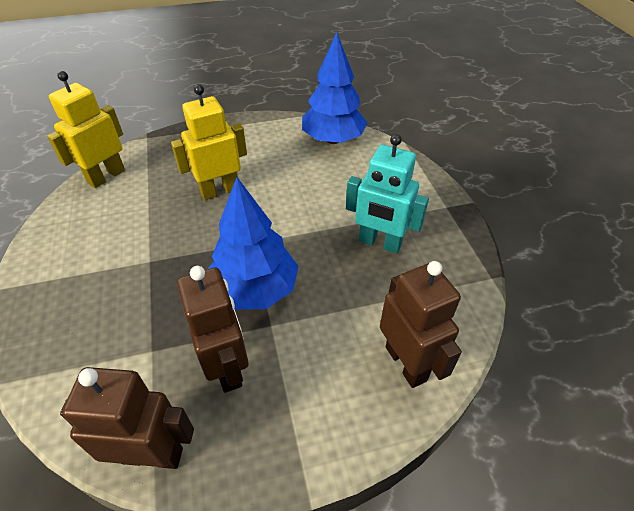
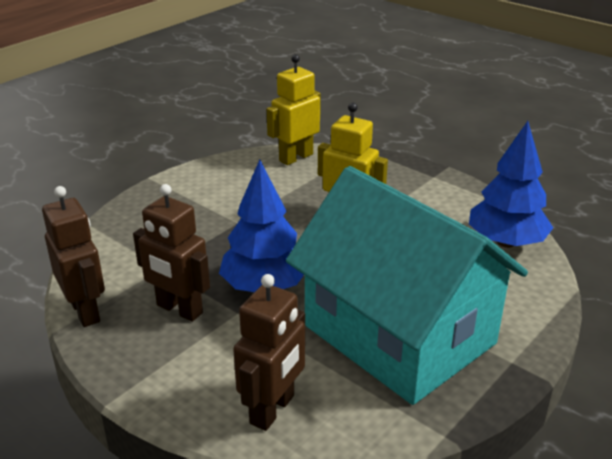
camera: 55 degrees right, 15 degrees down
yellow robot [47,71,125,188] -> yellow robot turned 45 degrees counterclockwise [267,54,321,165]
brown robot [177,266,249,393] -> brown robot turned 90 degrees clockwise [133,184,210,322]
turquoise robot [346,134,429,253] -> turquoise house [286,166,528,405]

